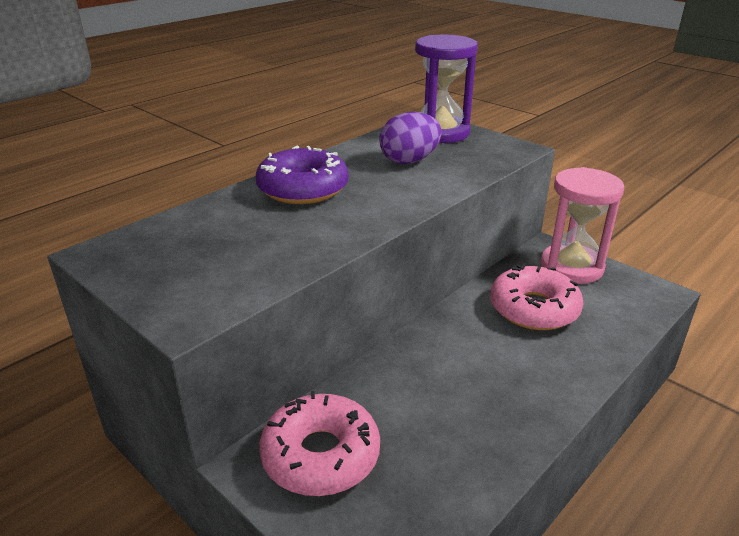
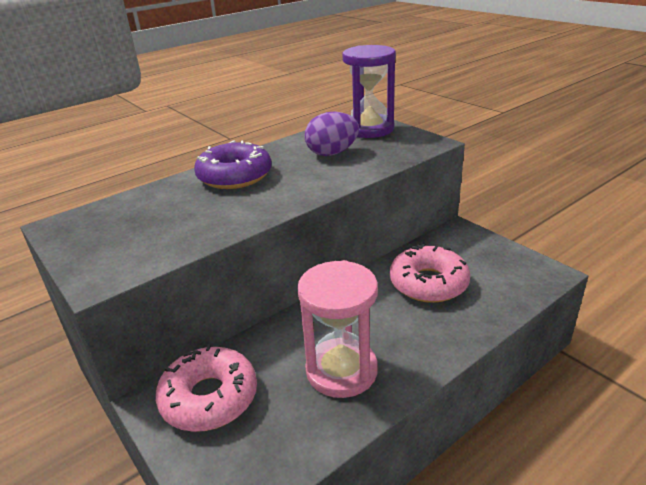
camera: 10 degrees right, 0 degrees up
pink hourglass [541,167,624,284] -> pink hourglass moved to [297,260,378,398]

